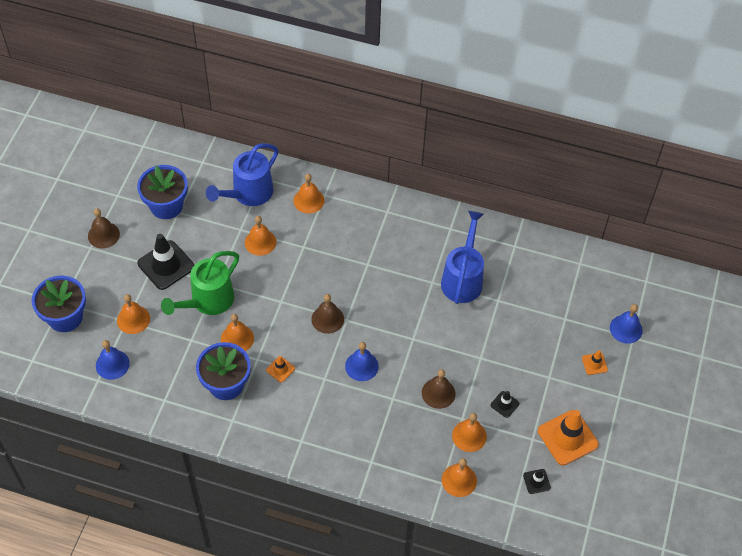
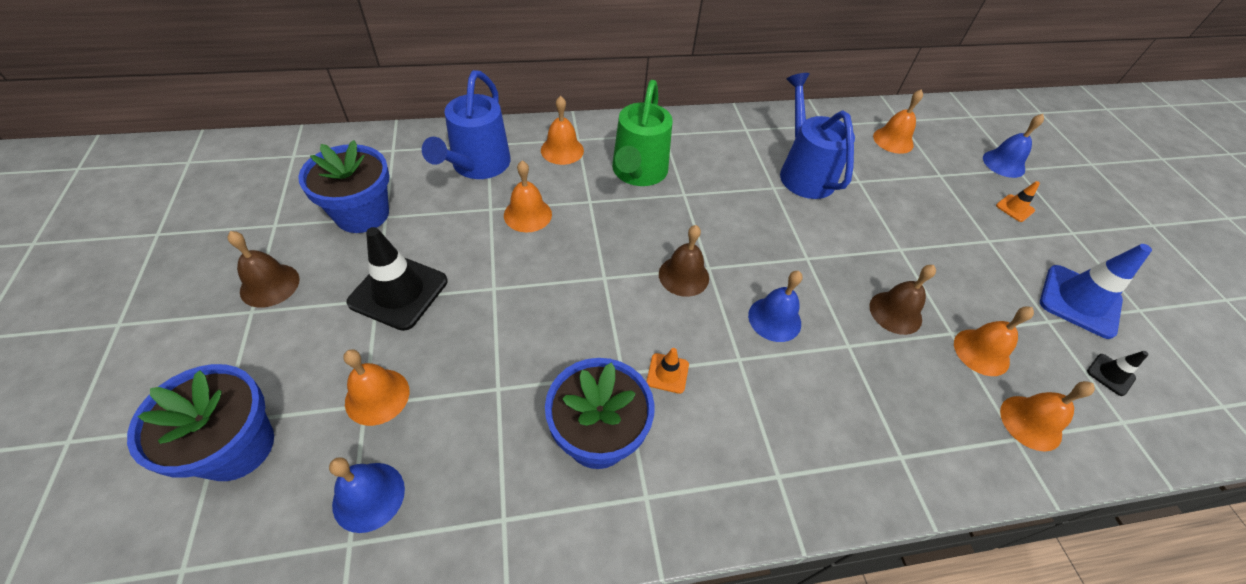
camera: 30 degrees left, 5 degrees down
green watering can [161,251,239,315] -> green watering can moved to [612,80,673,186]
orange bell [221,314,254,351] -> orange bell moved to [873,89,923,154]
black traffic cone [490,391,520,418] -> none
orange traffic cone [538,410,599,466] -> blue traffic cone [1040,244,1152,339]

